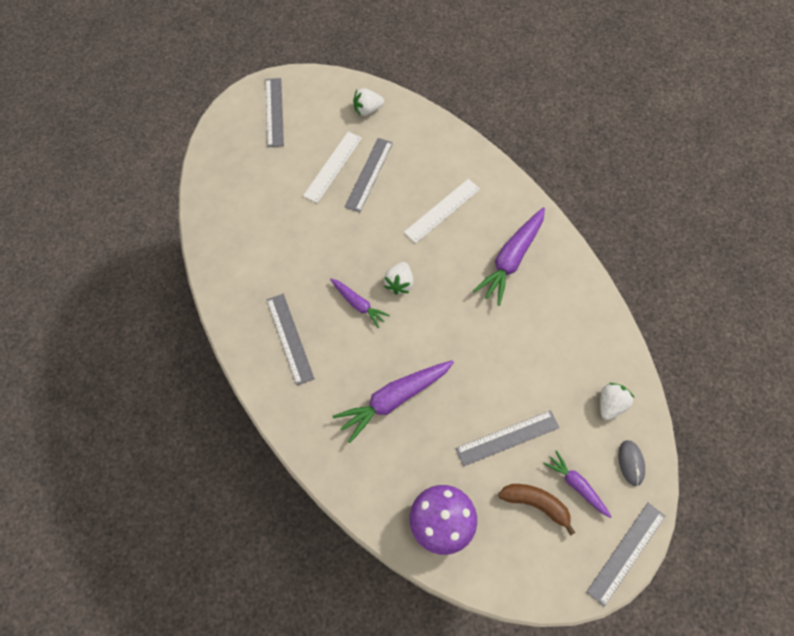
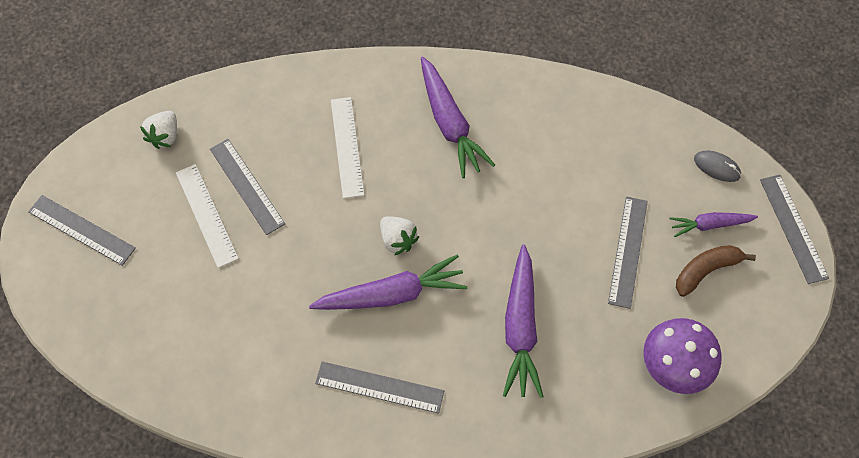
camera: 55 degrees left, 0 degrees up
purple carrot [330,278,390,328] -> purple carrot [309,254,468,310], size x1.72
white strawberry [600,383,635,420] -> none

